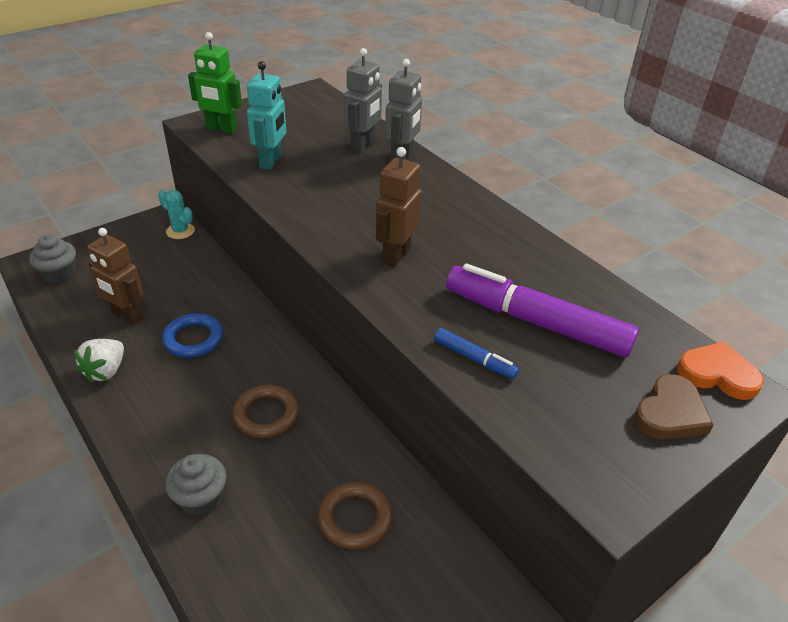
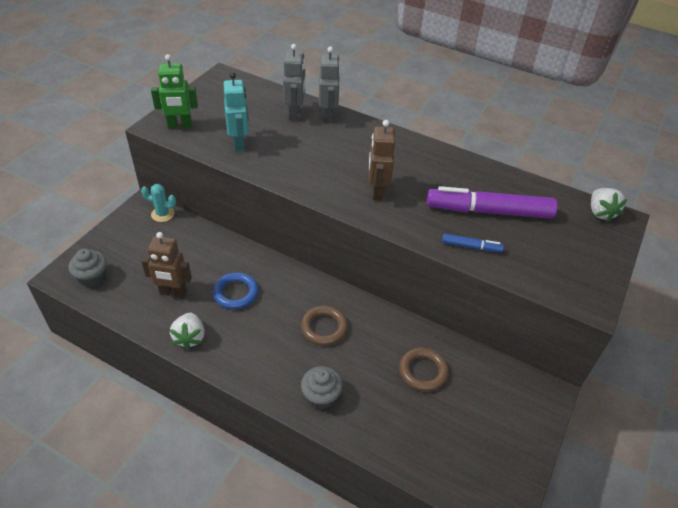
camera: 25 degrees left, 5 degrees up
brown heart [634,374,714,440] -> none
orange heart [677,341,764,400] -> white strawberry [591,188,627,222]

